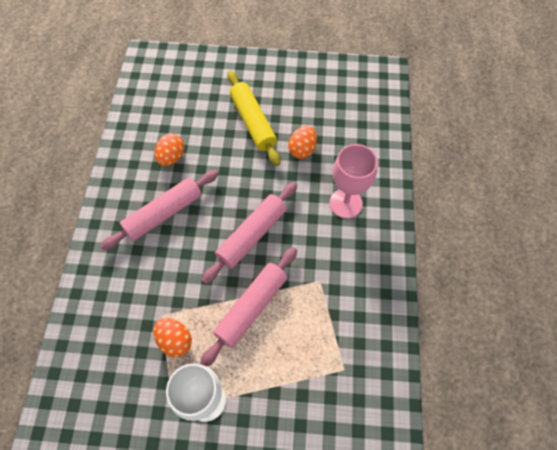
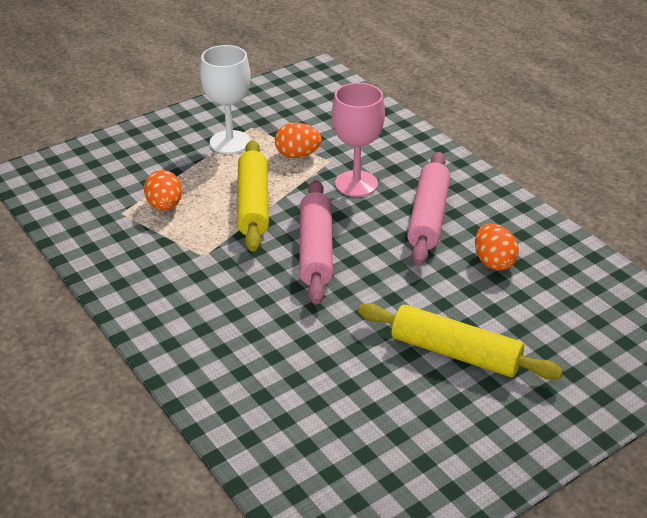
camera: 140 degrees right, 25 degrees down
pink rolling pin [200,247,297,367] -> yellow rolling pin [237,140,269,252]
orange egg [288,126,317,159] -> orange egg moved to [144,170,182,211]
pink goblet [329,144,378,218] -> pink goblet moved to [332,83,385,197]

